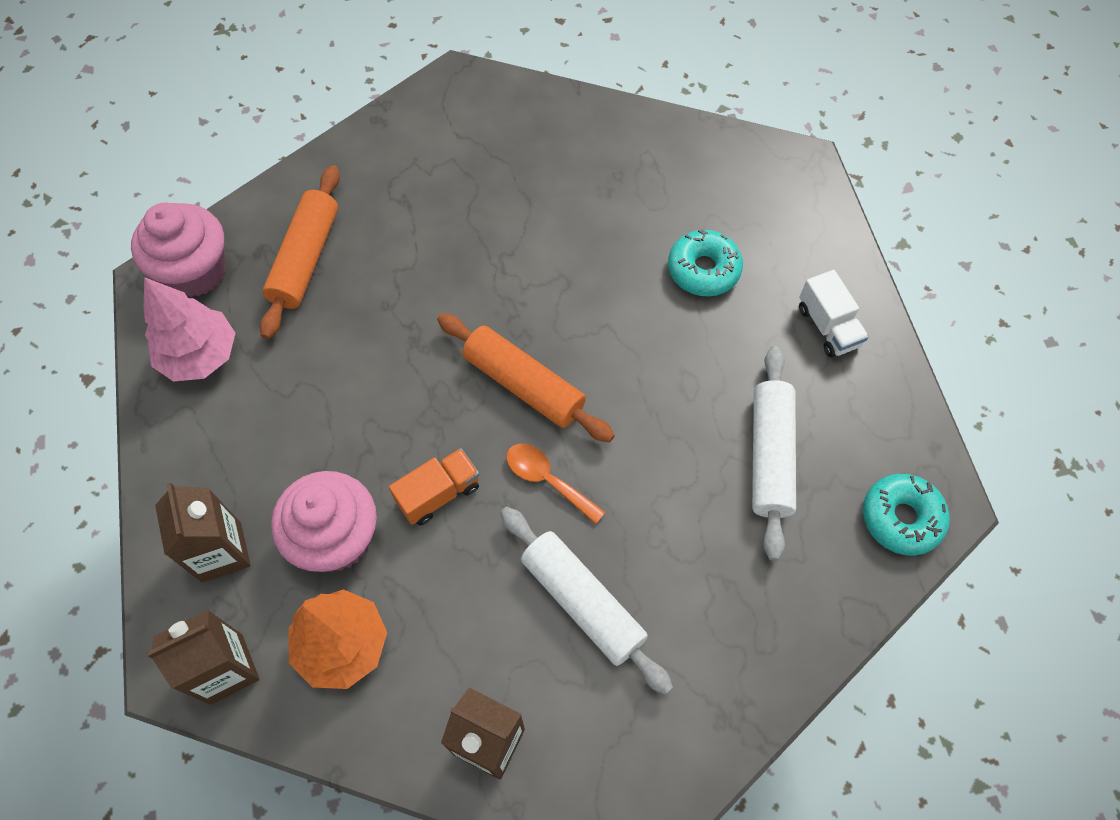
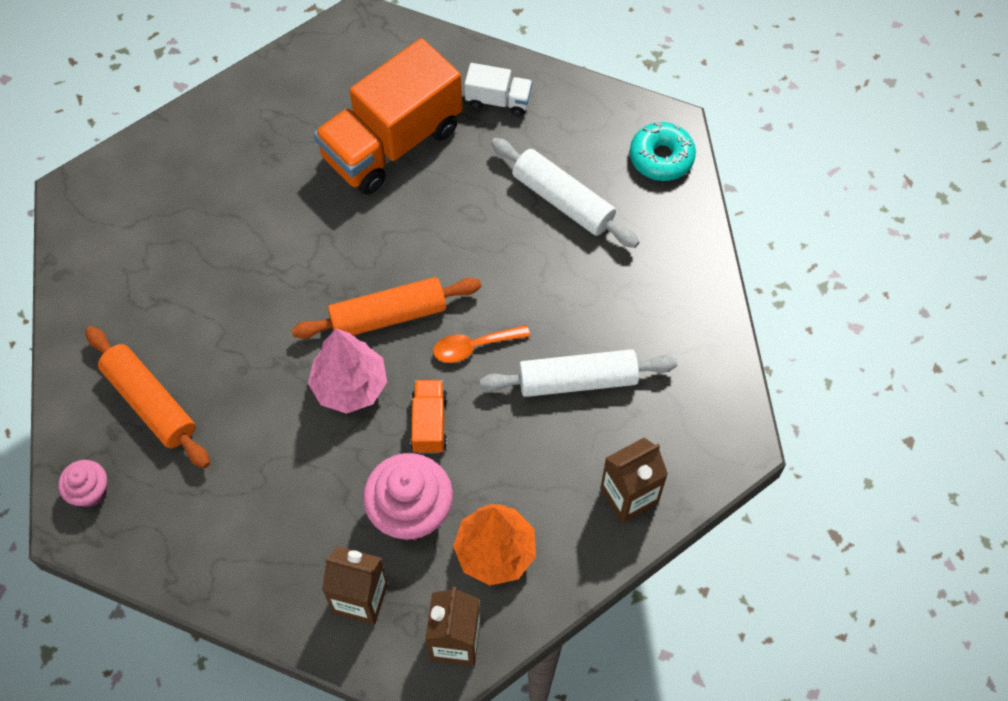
camera: 55 degrees left, 0 degrees up
pink cupcake [131,203,226,297] -> pink cupcake [58,460,107,507], size x0.55
pink tree [143,277,235,382] -> pink tree moved to [308,329,387,414]
turquoise donut [668,229,743,296] -> orange truck [314,38,462,195]

